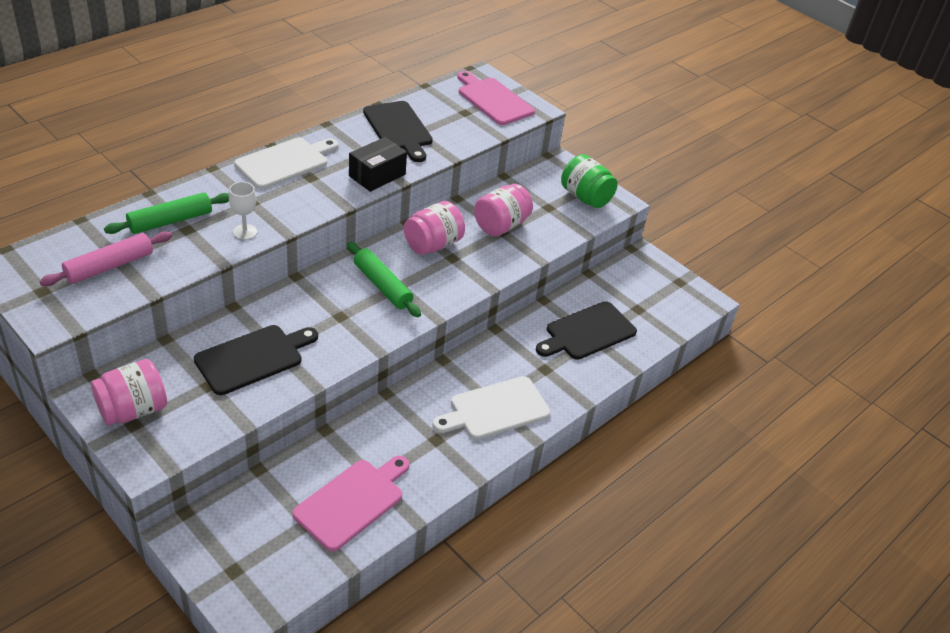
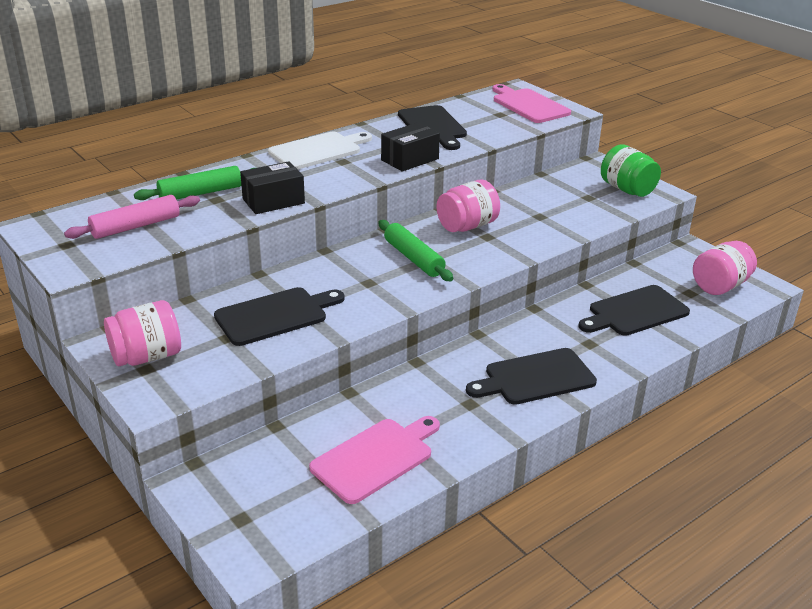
camera: 10 degrees right, 10 degrees down
white goblet [229,182,257,240] -> black box [240,161,305,214]
white cutting board [432,376,551,440] -> black cutting board [466,348,597,405]
pink jar [474,184,533,236] -> pink jar moved to [693,241,757,295]

